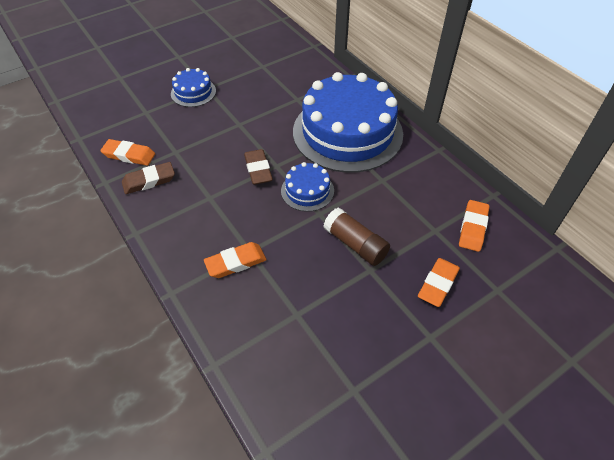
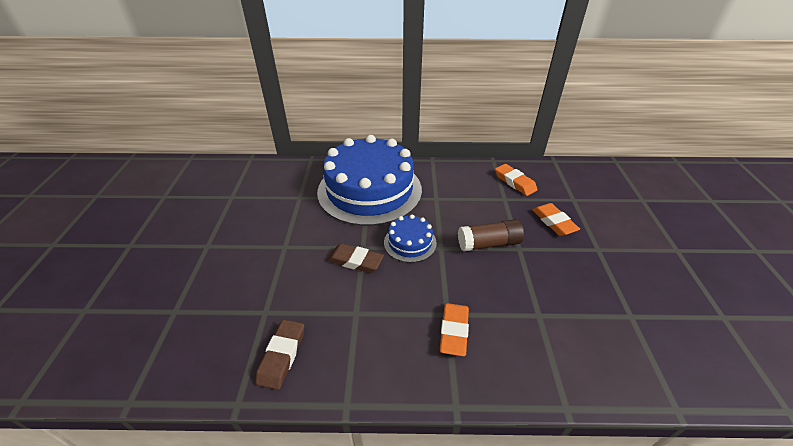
camera: 55 degrees left, 10 degrees down
orange eraser [100,139,155,166] -> none
blue cake [171,68,216,107] -> none

